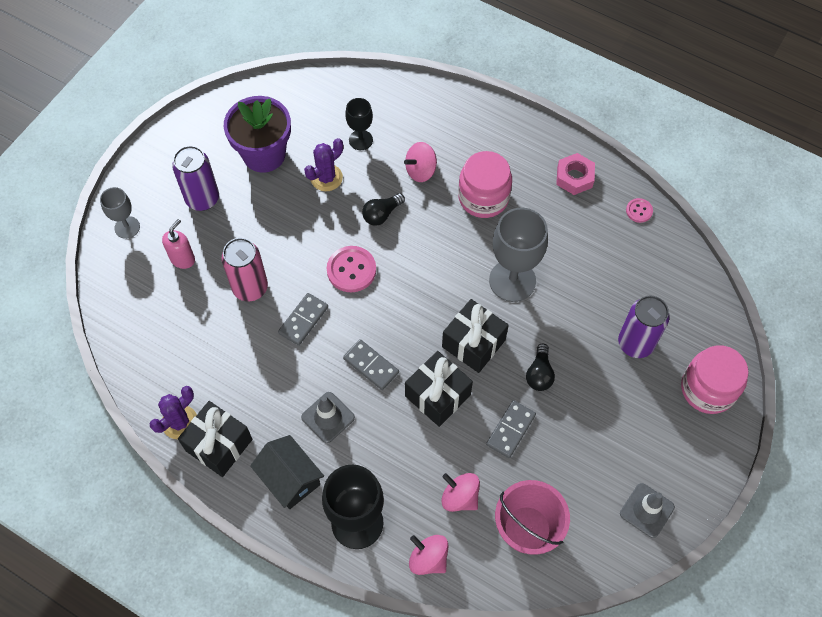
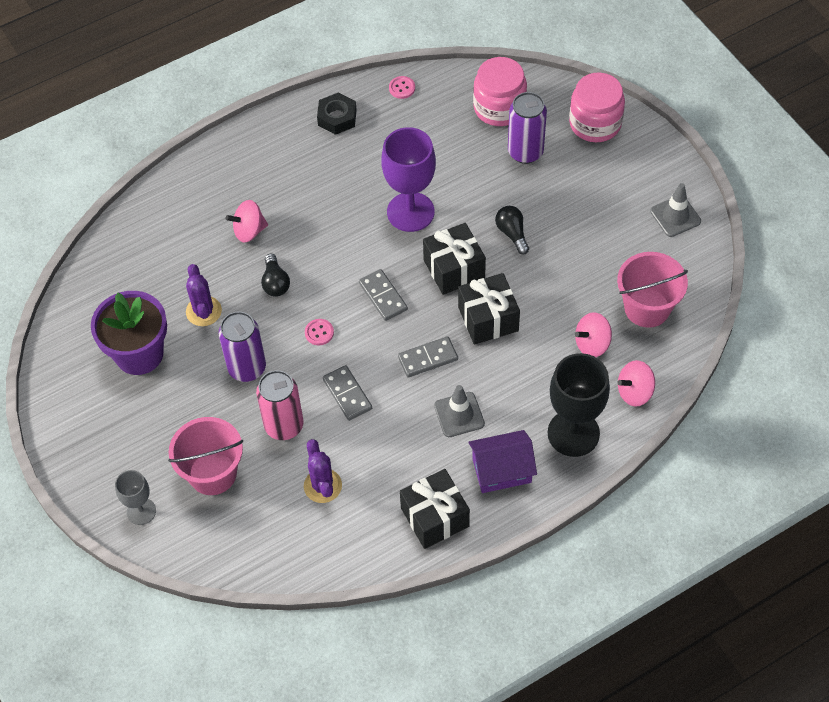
camera: 60 degrees left, 5 degrees down
purple cactus [150,386,197,439] -> purple cactus moved to [304,439,342,503]
pink soap dispenser [162,219,195,269] -> pink bucket [168,417,243,495]
purple can [172,146,219,211] -> purple can moved to [219,312,266,382]
black house [250,435,324,509] -> purple house [468,430,537,493]
pink button [327,246,376,292] -> pink button [305,319,334,345], size x0.55
black goblet [345,98,373,150] -> none
pink spinning top [404,142,437,182] -> pink spinning top turned 75 degrees clockwise [226,200,268,243]
pink jar [458,151,512,218] -> pink jar moved to [473,57,527,126]
grey domino [486,400,536,458] -> grey domino moved to [359,269,408,321]
grey goblet [489,208,548,302] -> purple goblet [381,127,436,232]
black light bulb [526,344,555,391] -> black light bulb turned 150 degrees counterclockwise [495,206,529,255]
pink nut [556,153,595,195] -> black nut [317,92,357,135]

